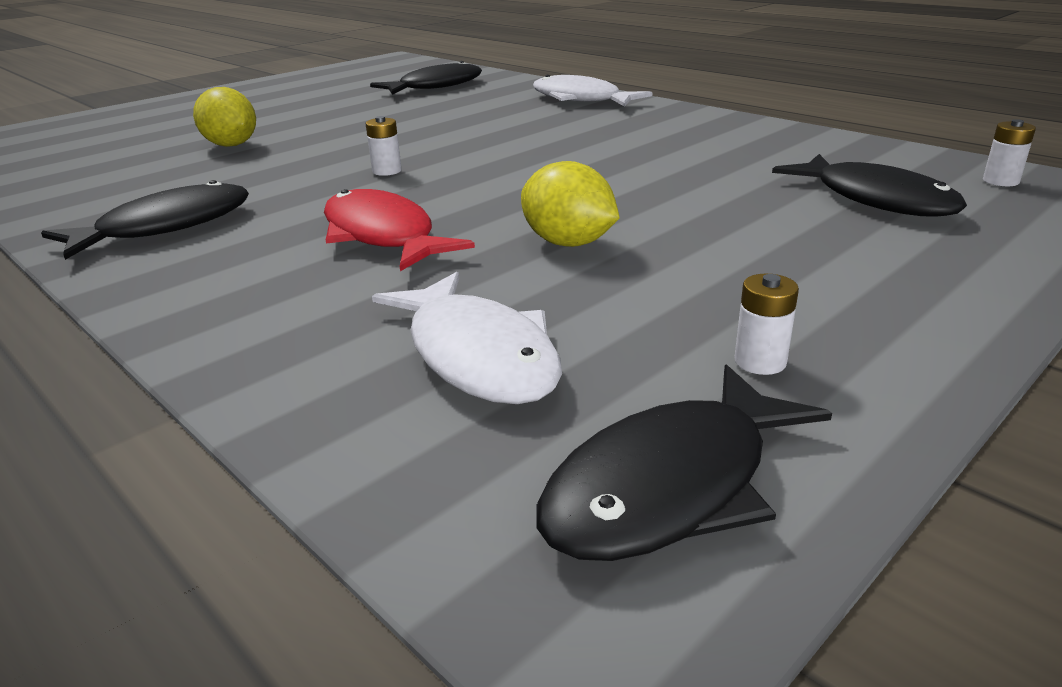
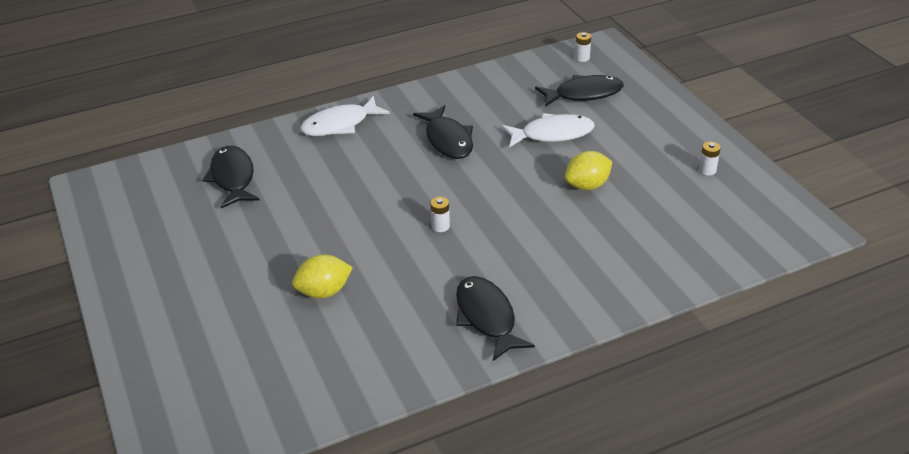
camera: 70 degrees left, 10 degrees up
red fish [324,189,475,271] -> none
white fish [372,272,562,404] -> white fish moved to [501,113,595,148]
black fish [536,364,832,561] -> black fish moved to [413,105,473,159]

